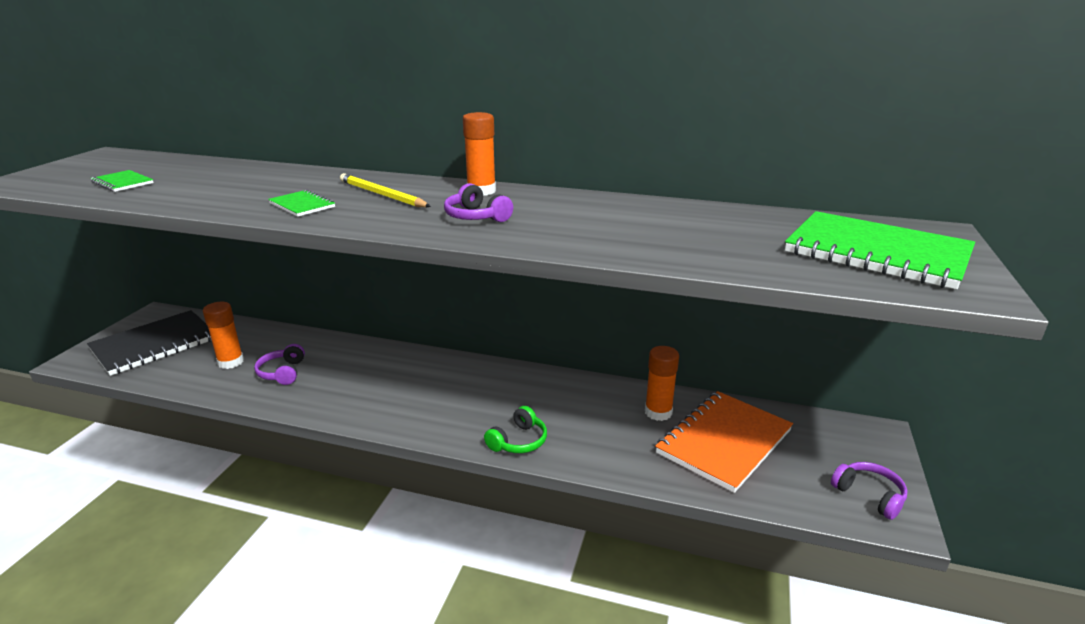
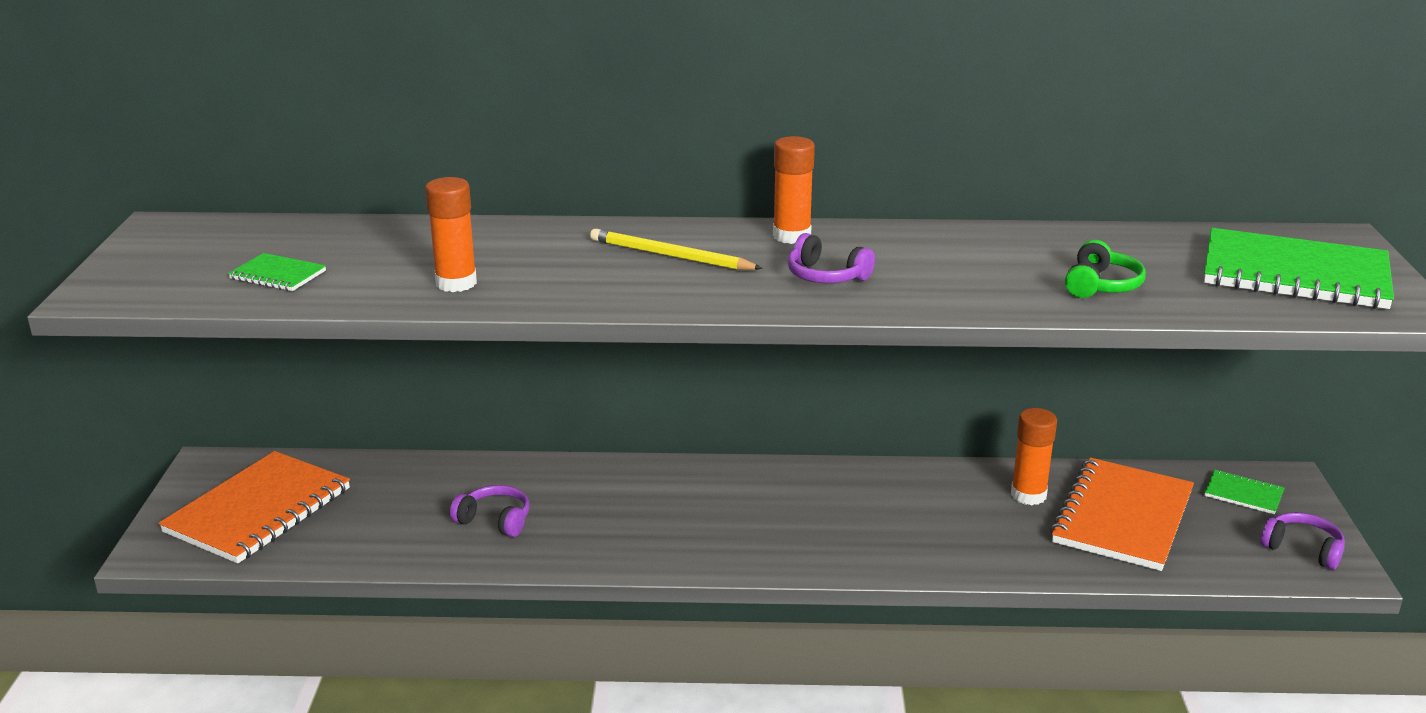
camera: 15 degrees left, 0 degrees up
black notebook [87,310,211,376] -> orange notebook [159,451,350,564]
orange glue stick [203,302,244,369] -> orange glue stick moved to [425,177,477,292]
purple headphones [254,344,305,385] -> purple headphones turned 135 degrees clockwise [450,485,530,537]
green notebook [268,190,335,217] -> green notebook moved to [1204,470,1284,514]
green headphones [484,406,547,453] -> green headphones moved to [1065,240,1146,298]

